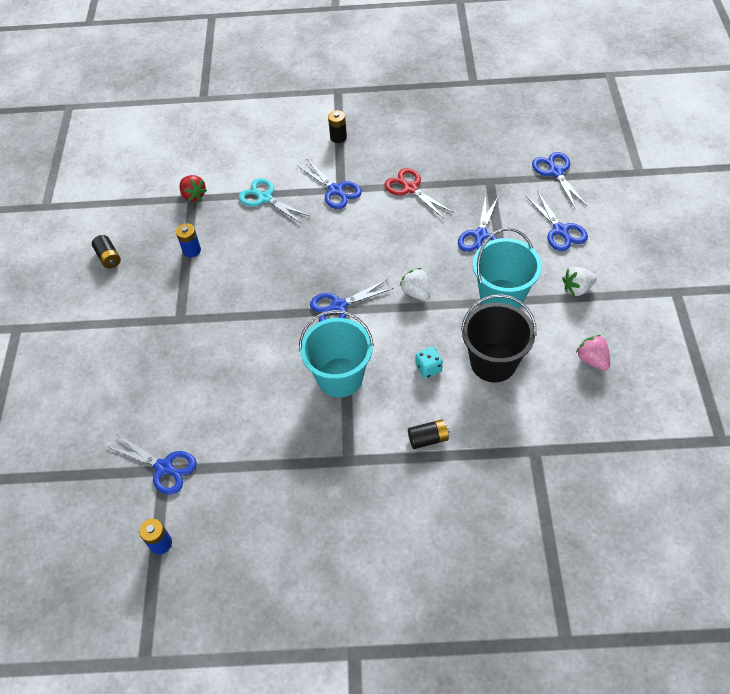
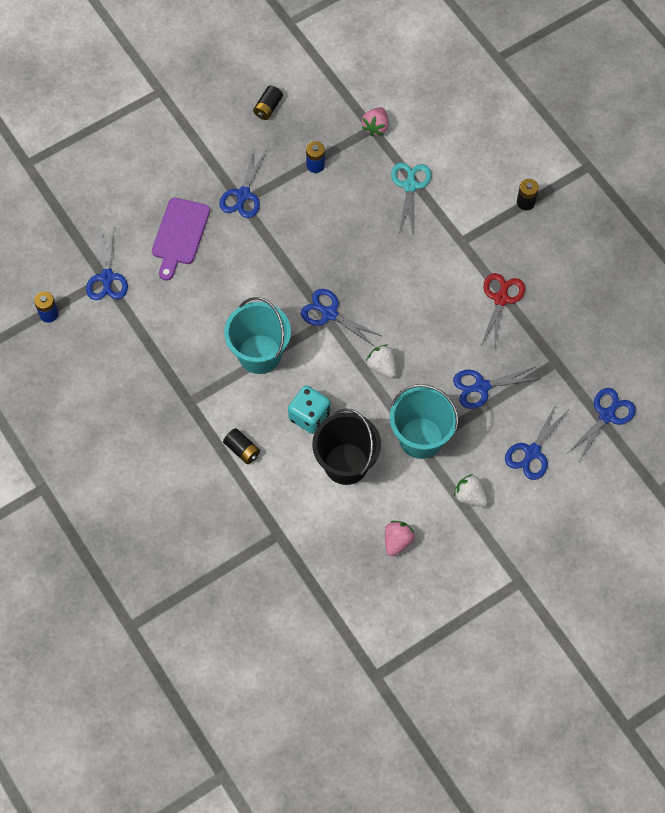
camera: 55 degrees right, 10 degrees up
red strawberry [180,175,207,201] -> pink strawberry [362,107,389,136]
blue scissors [298,159,362,209] -> blue scissors moved to [219,148,266,218]
white strawberry [400,268,430,301] -> white strawberry turned 60 degrees counterclockwise [366,345,397,378]
turquoise dice [415,347,443,378] -> turquoise dice [288,385,330,434], size x1.59
none -> purple cutting board [152,198,210,281]

